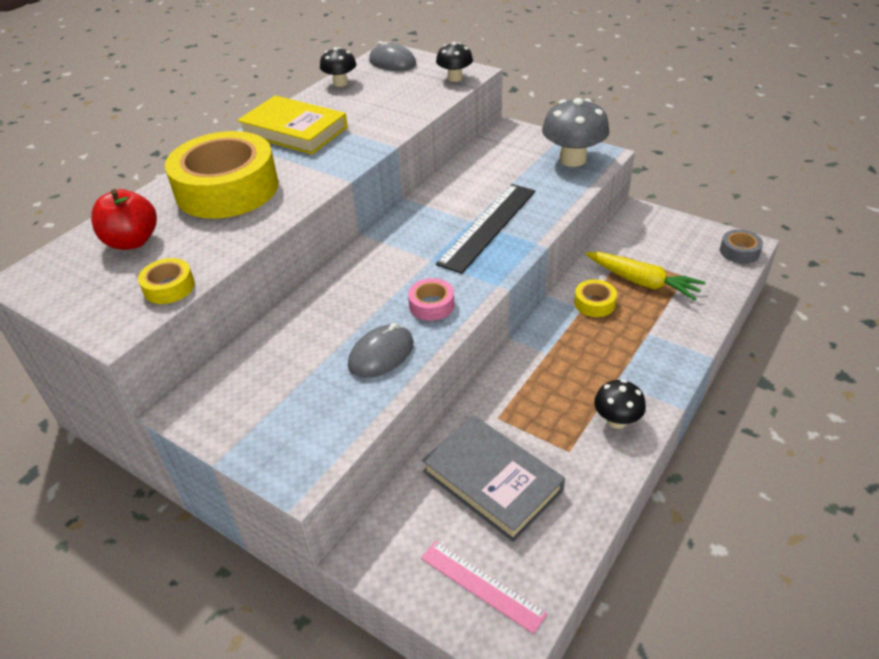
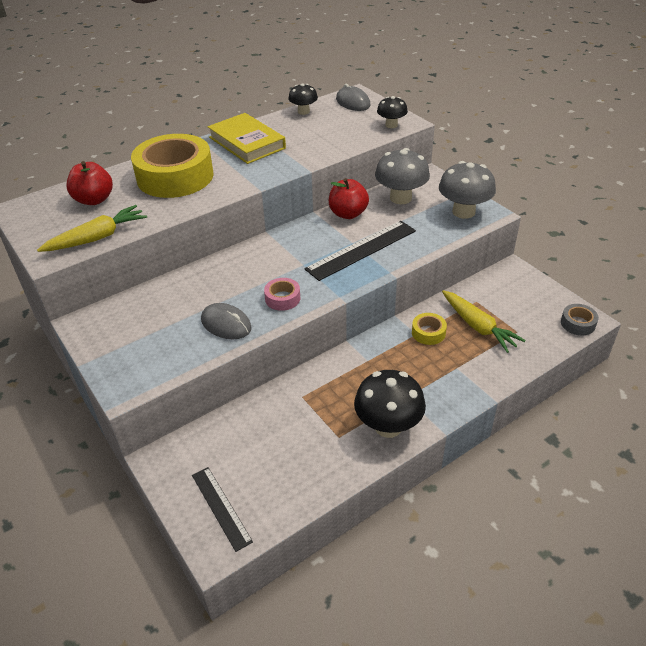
camera: 20 degrees right, 0 degrees up
yellow tape [138,258,195,304] -> yellow carrot [37,205,147,252]
grey mouse [348,323,414,378] -> grey mouse turned 60 degrees clockwise [201,303,252,339]
pink ruler [421,541,547,634] -> black ruler [192,467,253,552]
grey book [422,415,565,542] -> none
black mushroom [594,379,646,429] -> black mushroom [354,370,426,438], size x1.71
none -> red apple [329,178,369,219]
none -> grey mushroom [375,148,430,204]

